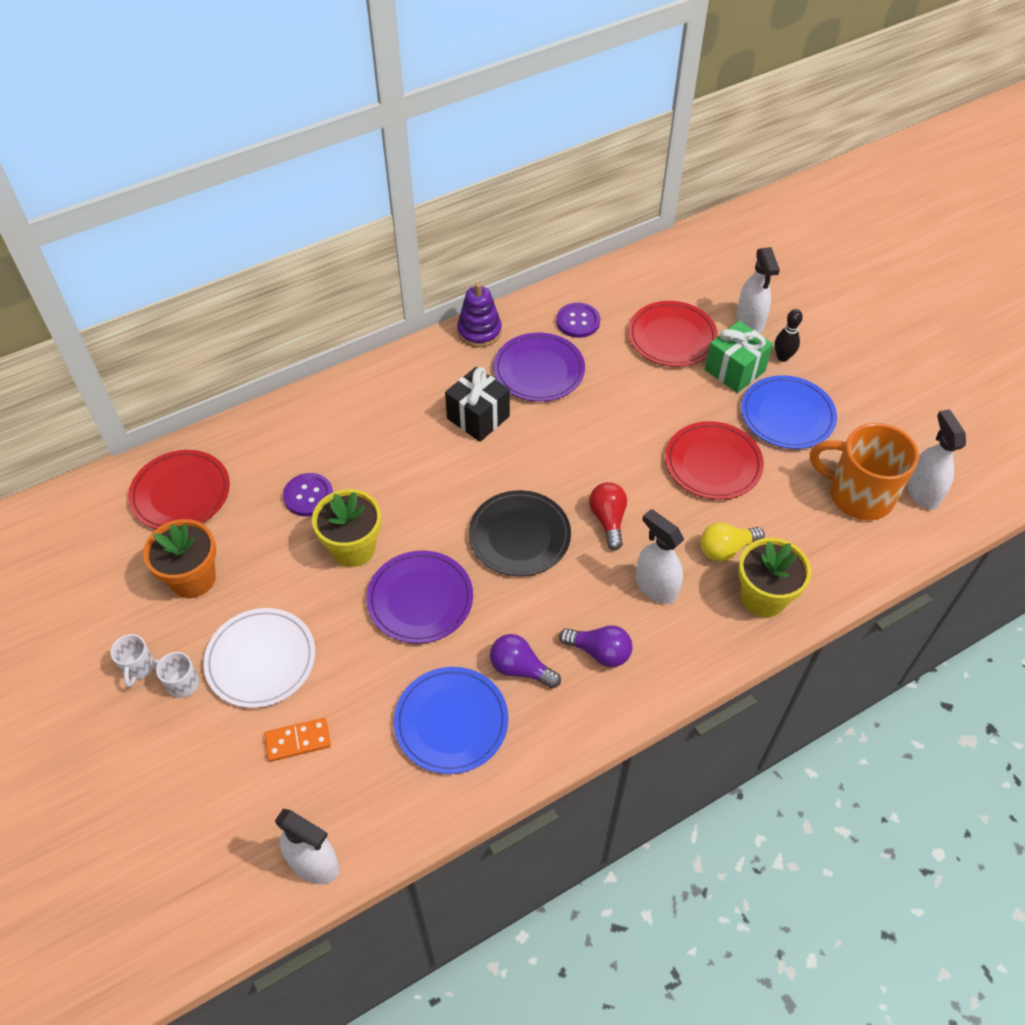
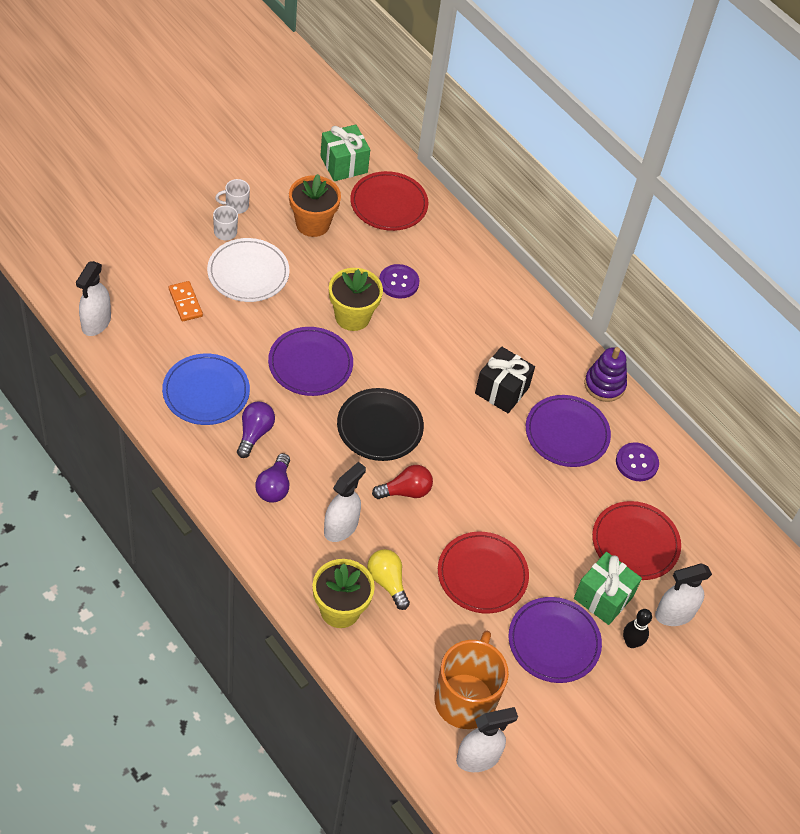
camera: 75 degrees right, 0 degrees up
blue plate [741,375,837,449] -> purple plate [509,597,602,683]
none -> green gift [320,124,370,181]

